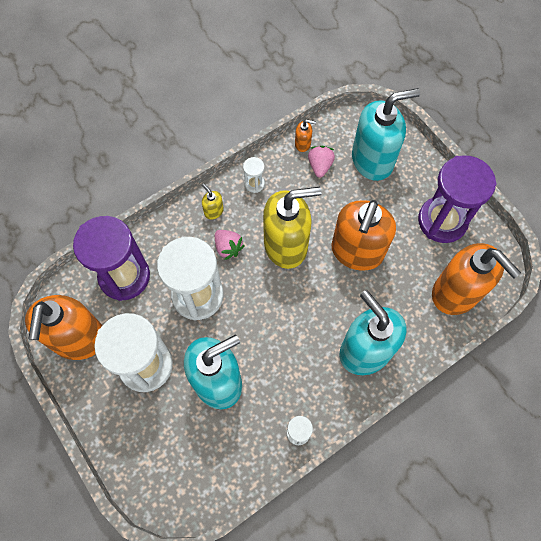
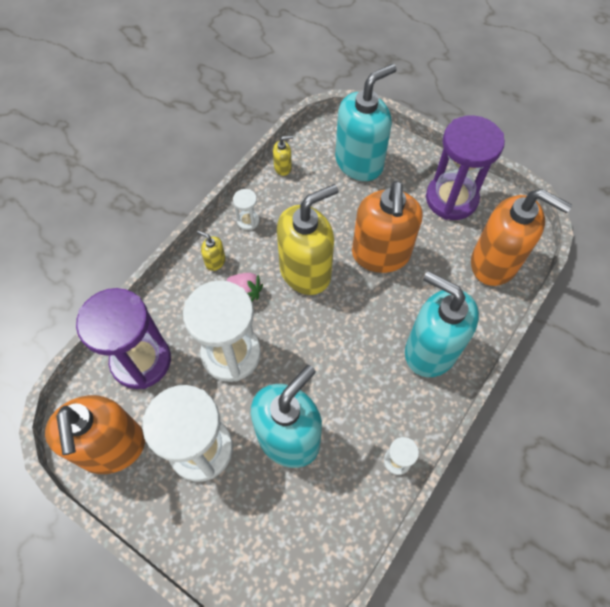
camera: 20 degrees left, 5 degrees down
orange soap dispenser [295,120,316,152] -> yellow soap dispenser [273,136,293,176]
pink strawberry [308,146,335,177] -> none

